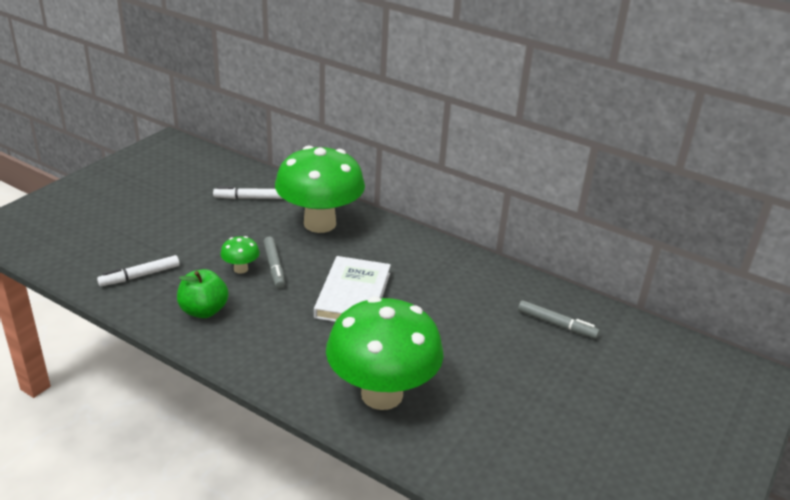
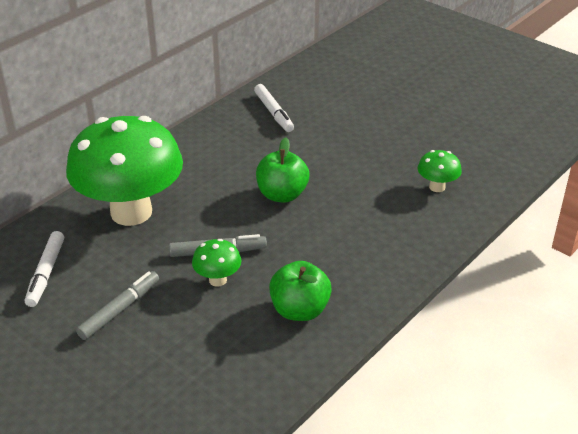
camera: 80 degrees left, 5 degrees up
white marker [97,255,180,286] -> white marker moved to [254,84,294,132]
white book [314,256,391,322] -> green apple [256,138,309,202]
green mushroom [326,297,444,410] -> green mushroom [418,150,462,192], size x0.40
grey marker [518,300,600,339] -> grey marker moved to [76,271,159,340]

